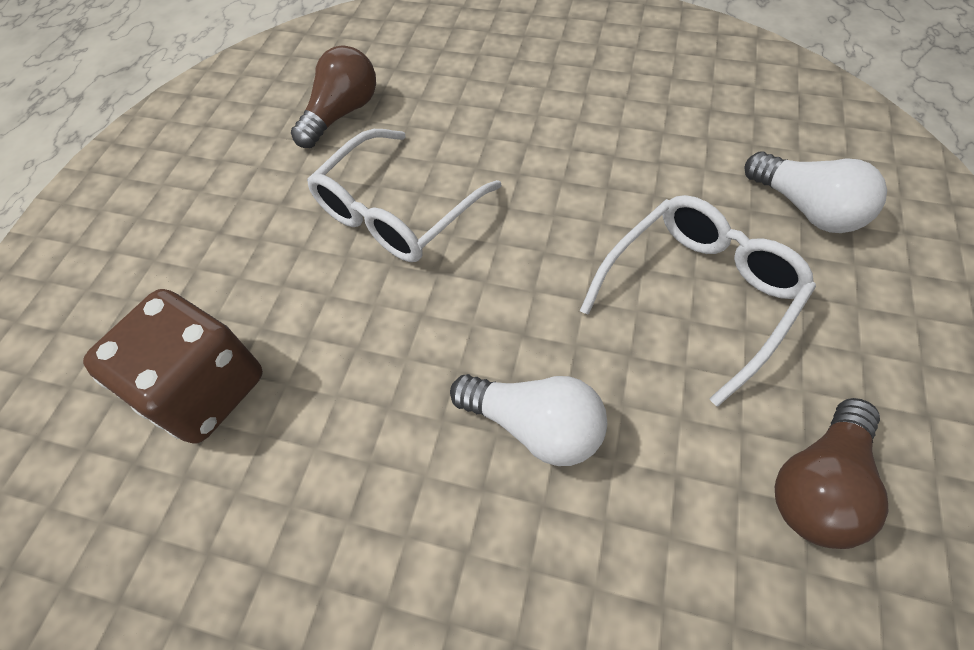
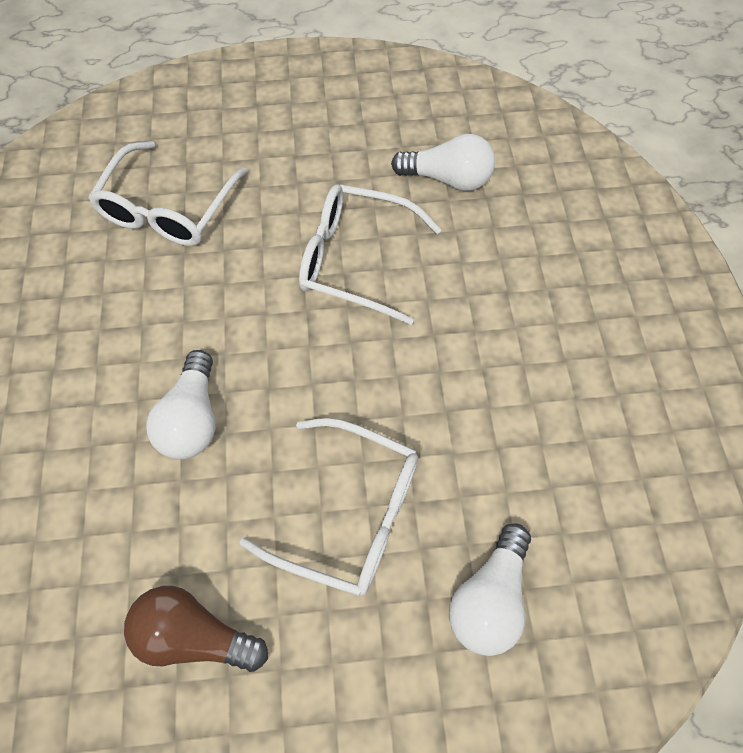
camera: 65 degrees right, 5 degrees up
brown dice [83,289,263,444] -> white glasses [88,141,248,246]
brown light bulb [291,46,376,148] -> white light bulb [391,134,495,191]

